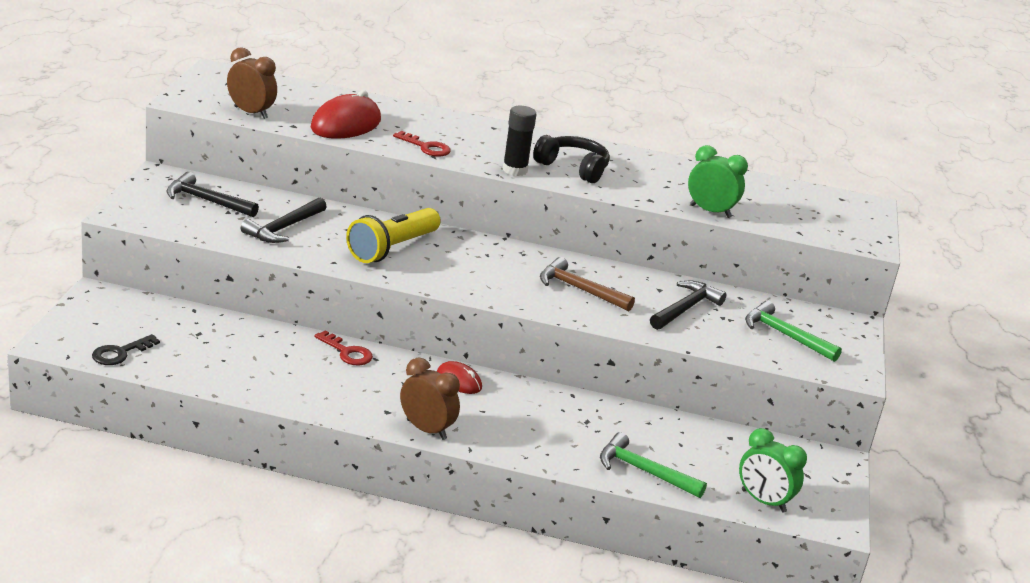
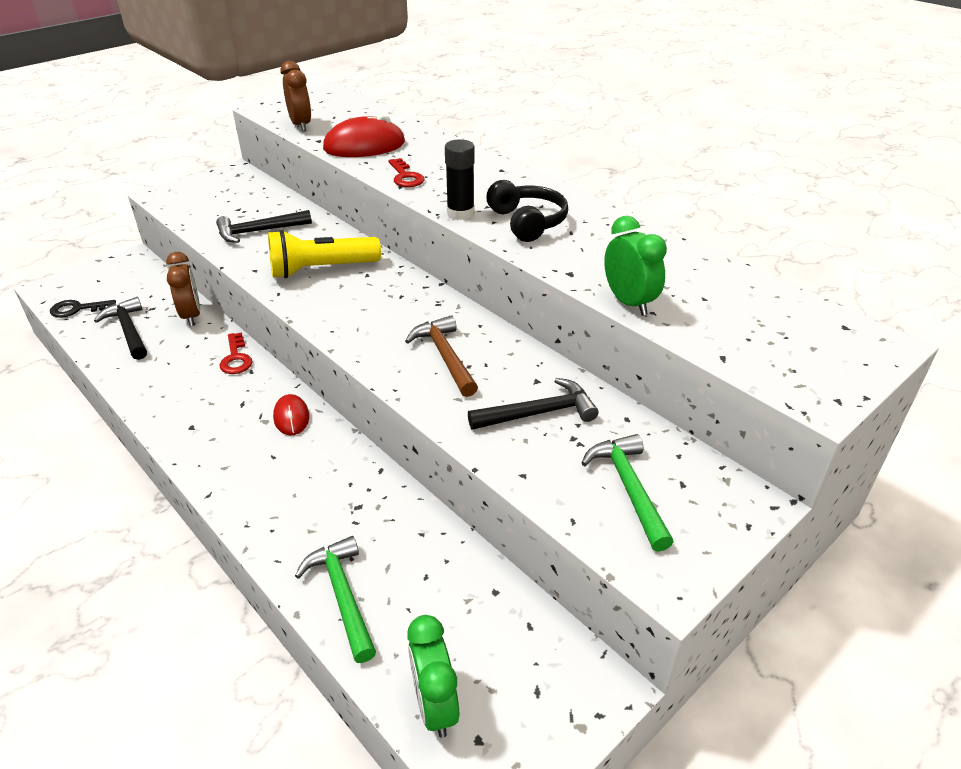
camera: 40 degrees right, 10 degrees up
black hammer [166,172,259,217] -> black hammer moved to [94,297,147,360]
brown clock [400,358,460,440] -> brown clock moved to [166,252,200,326]

